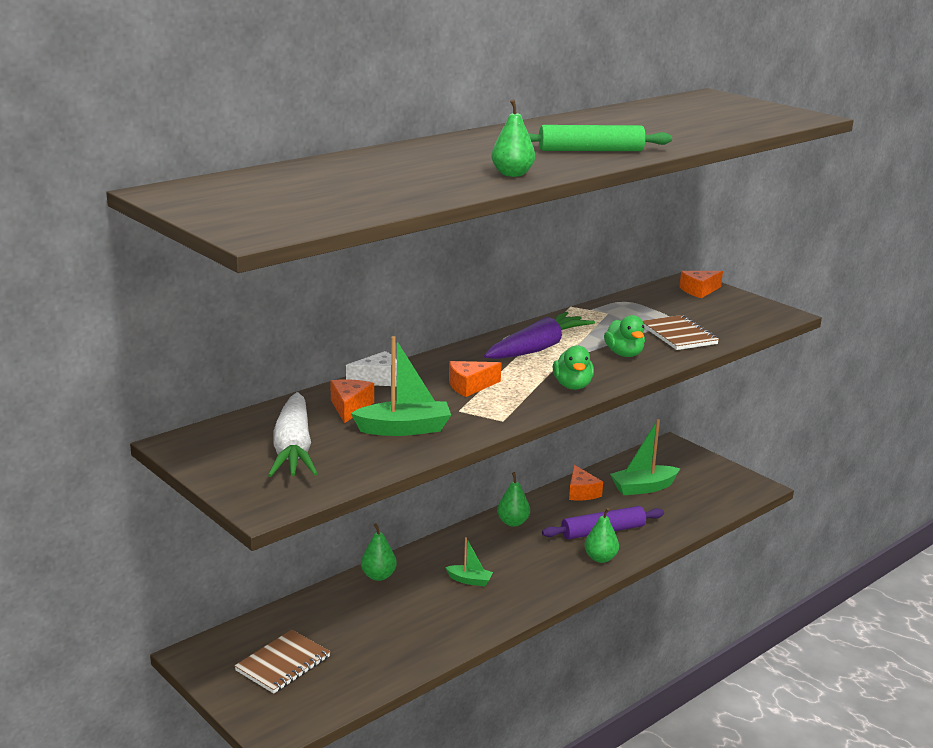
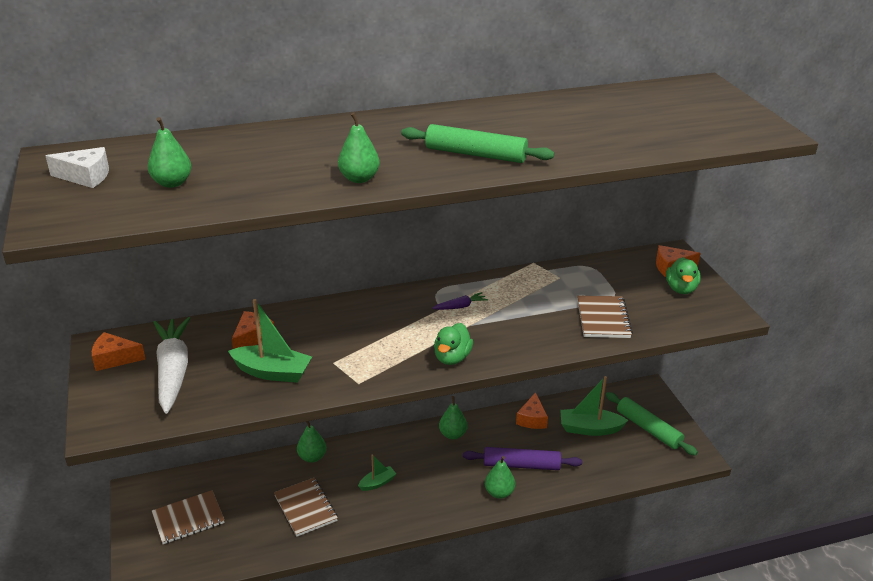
camera: 25 degrees right, 10 degrees up
white carrot [268,392,318,477] -> white carrot turned 150 degrees clockwise [153,317,191,414]
white cheese [346,351,397,386] -> white cheese moved to [46,147,109,188]
green boat [445,537,493,586] -> green boat turned 75 degrees counterclockwise [358,454,396,491]
orange cheese [449,361,502,397] -> orange cheese moved to [92,332,145,371]
purple carrot [484,312,595,359] -> purple carrot [432,292,488,310], size x0.43
green duck [604,315,645,357] -> green duck moved to [666,257,701,294]
none -> green pear [148,117,191,188]
none -> brown notebook [274,478,338,537]
none -> green rolling pin [606,392,698,456]

